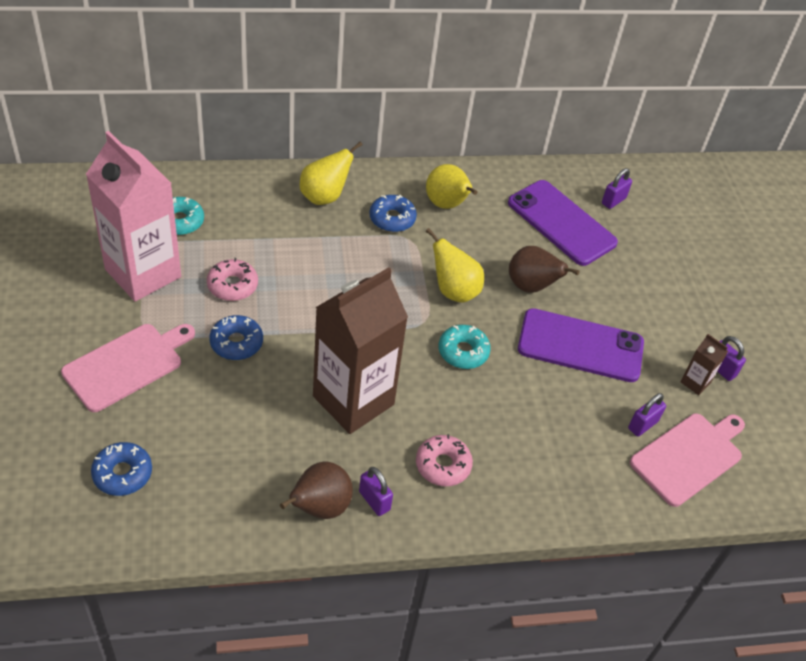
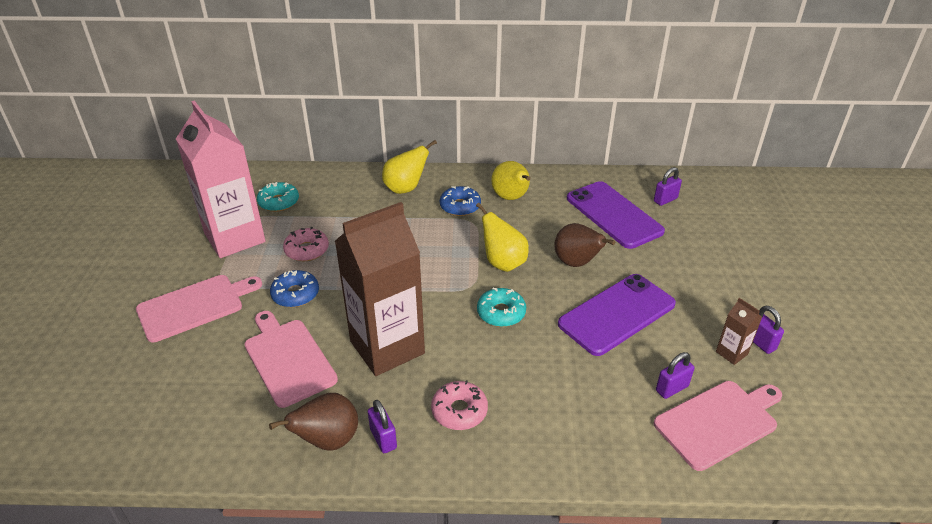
camera: 15 degrees right, 10 degrees down
blue donut [91,442,152,496] -> none
purple phone [518,308,644,382] -> purple phone turned 60 degrees counterclockwise [558,274,676,356]
none -> pink cutting board [245,311,338,408]

